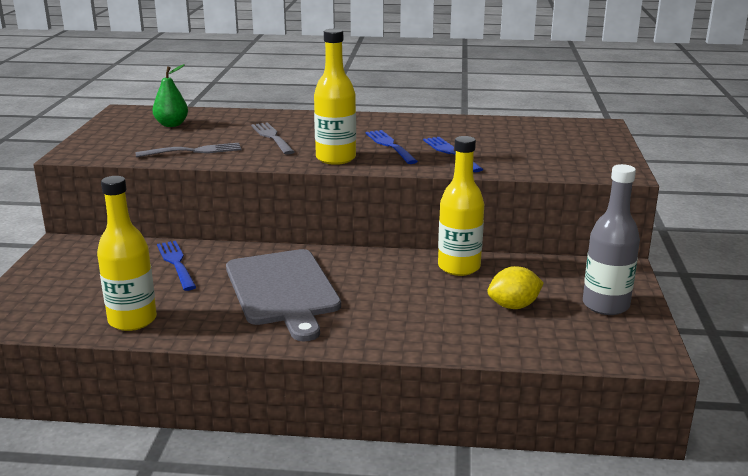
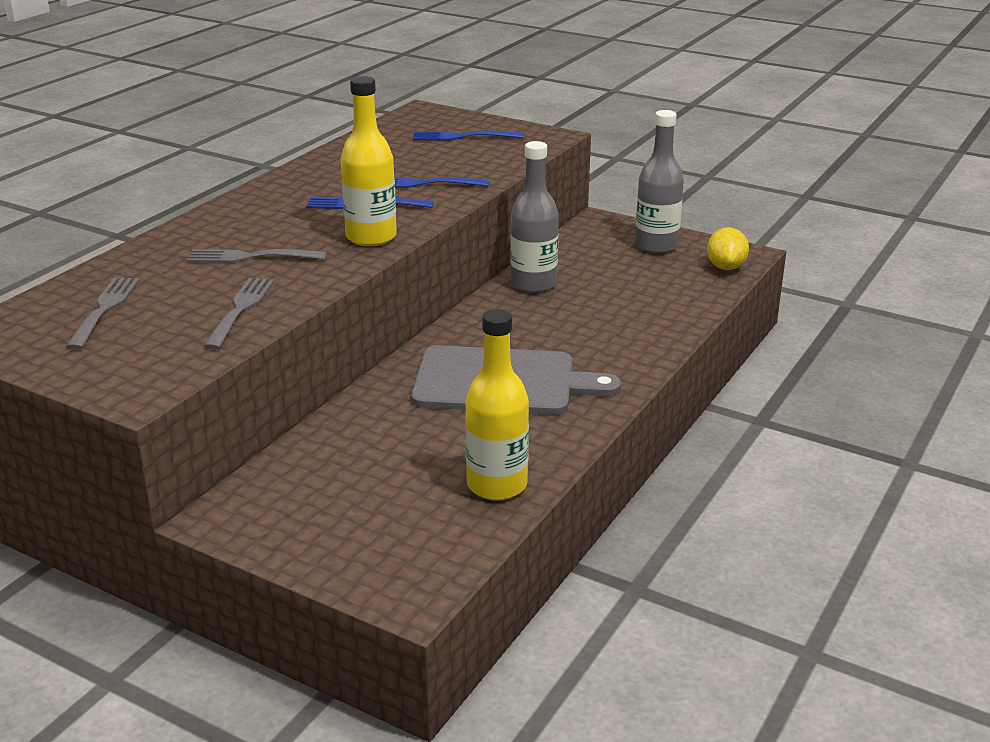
camera: 65 degrees left, 5 degrees up
green pear [153,64,188,127] -> grey fork [66,278,139,350]
blue fork [157,241,196,291] -> blue fork moved to [413,130,524,141]
yellow bottle [438,136,484,276] -> grey bottle [510,141,559,293]
yellow lemon [487,266,544,309] -> yellow lemon moved to [707,227,749,270]

